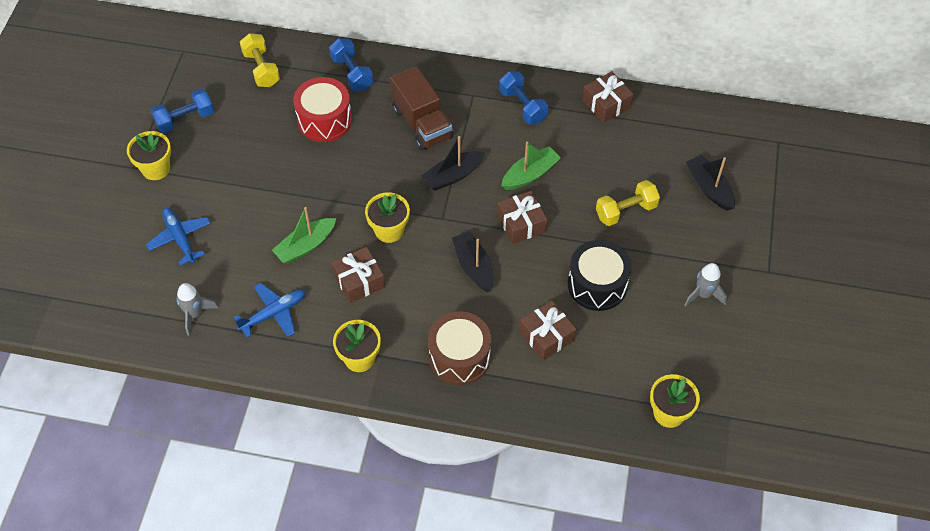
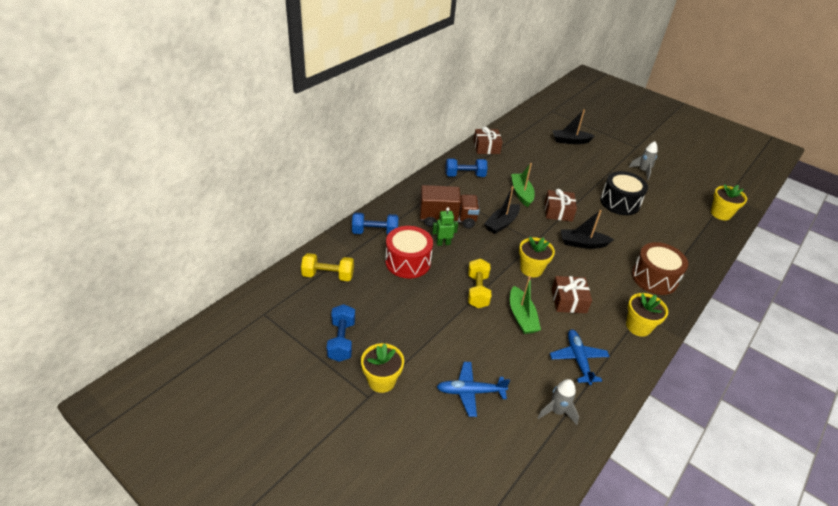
camera: 65 degrees left, 15 degrees down
black boat [421,136,485,191] -> black boat turned 45 degrees clockwise [484,186,520,234]
brown gift [519,301,576,360] -> none
yellow dumbbell [596,180,660,226] -> yellow dumbbell moved to [468,258,491,308]
none -> green robot [432,207,458,246]

